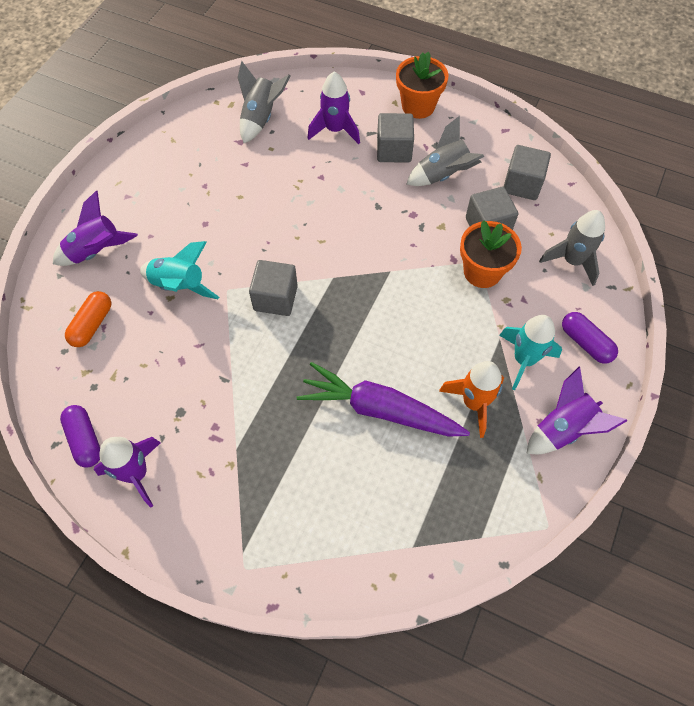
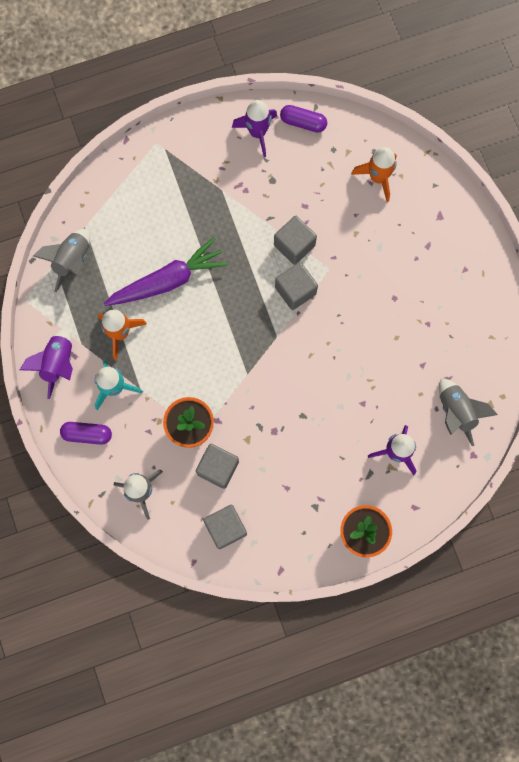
camera: 135 degrees right, 15 degrees up
purple rocket [53,191,138,266] -> none
orange capsule [65,291,111,347] -> orange rocket [351,147,397,202]
turquoise rocket [140,241,219,299] -> none
grey cube [377,113,414,163] -> grey cube moved to [274,216,317,265]
grey rocket [406,116,484,186] -> grey rocket moved to [33,229,90,292]

